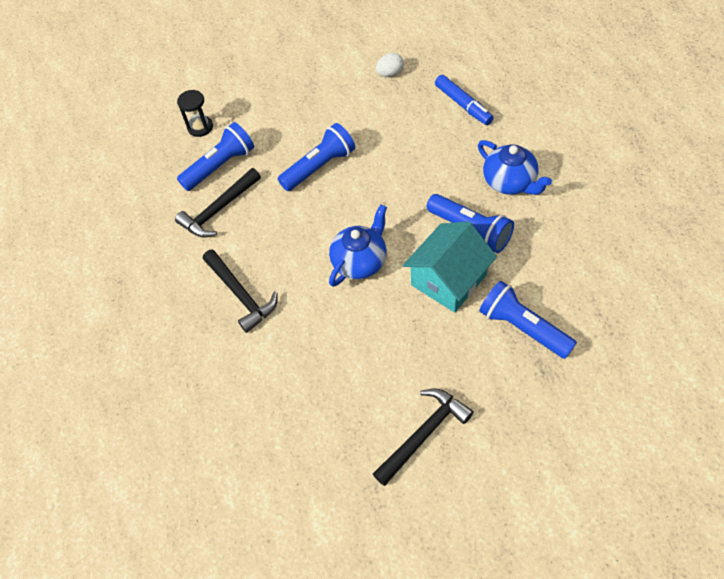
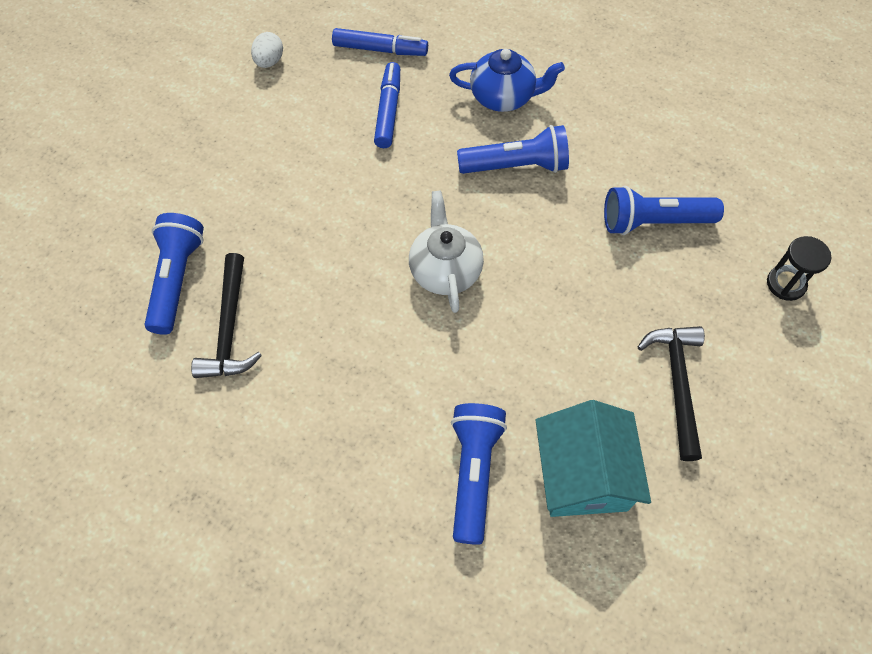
camera: 50 degrees left, 5 degrees up
black hourglass [177,90,213,137] -> black hourglass moved to [767,236,831,301]
black hammer [203,249,278,333] -> none
blue flashlight [278,123,355,191] -> blue flashlight moved to [451,403,507,545]
blue teapot [329,204,387,287] -> white teapot [409,190,484,313]
turquoise house [403,222,497,313] -> turquoise house moved to [535,400,651,517]
none -> blue marker [374,62,400,148]

